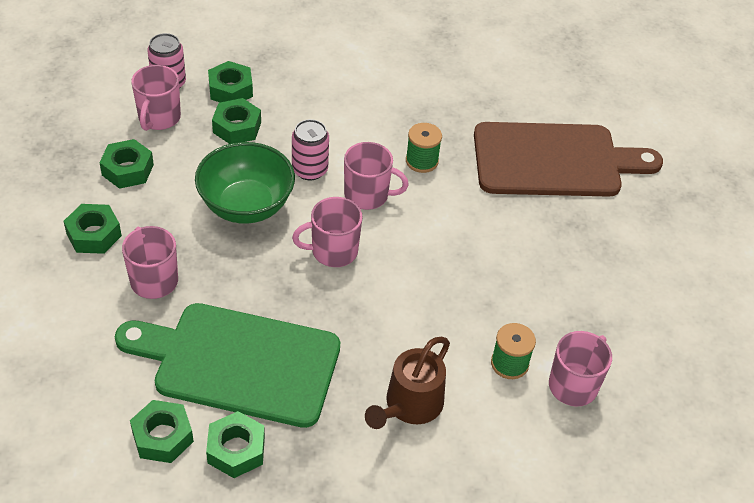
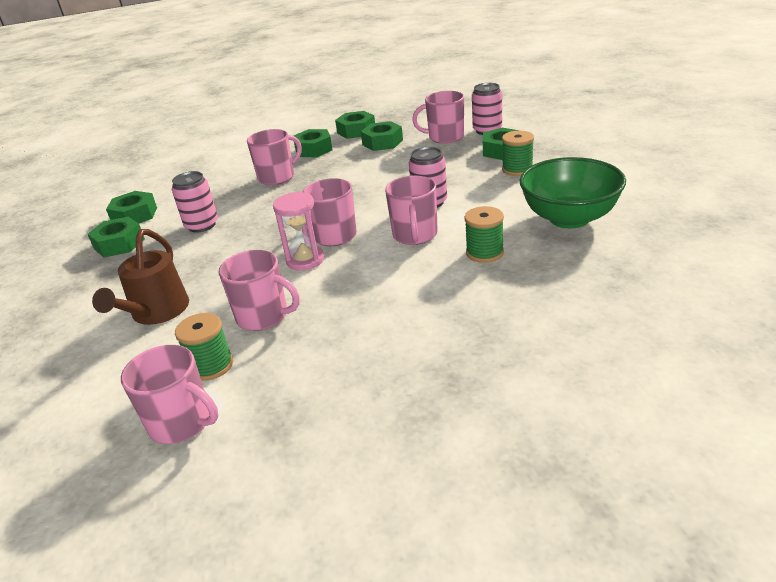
camera: 85 degrees right, 15 degrees down
green cutting board [115,303,340,428] -> pink can [172,171,218,233]
green bowl [195,142,295,224] -> green bowl moved to [520,157,626,228]
green nut [212,98,261,144] -> green nut moved to [335,111,375,139]
brown watering can [365,337,450,429] -> brown watering can turned 105 degrees counterclockwise [92,229,189,325]
brown cutting board [474,122,663,197] -> none
none -> pink mug [219,250,300,331]
none -> pink hourglass [273,192,324,271]
none -> green spool [502,131,534,176]

